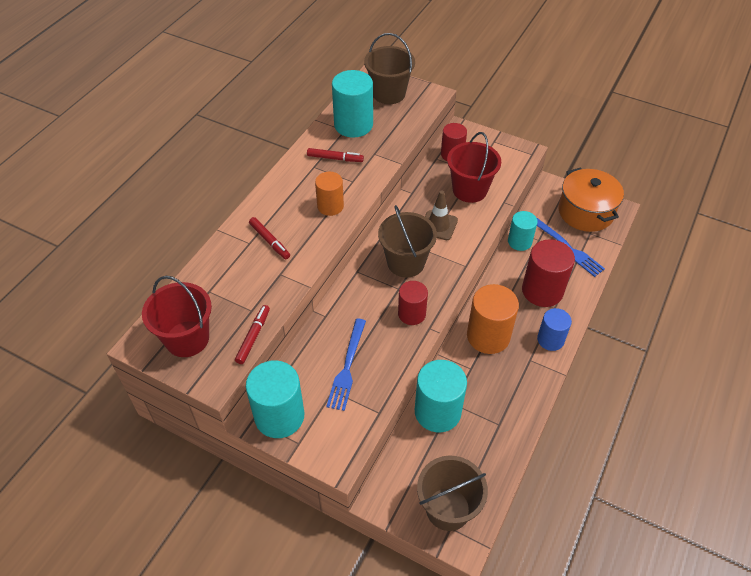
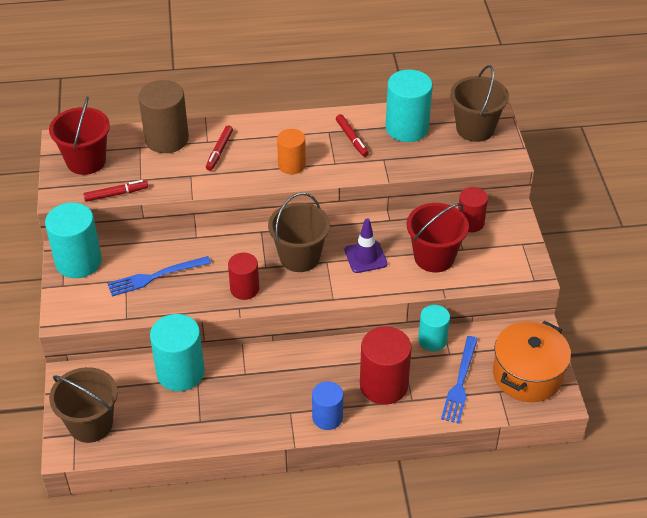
camera: 55 degrees right, 5 degrees down
brown traffic cone [425,190,458,240] -> purple traffic cone [345,218,387,273]
orange cylinder [467,284,519,354] -> none
none -> brown cylinder [138,80,189,153]

